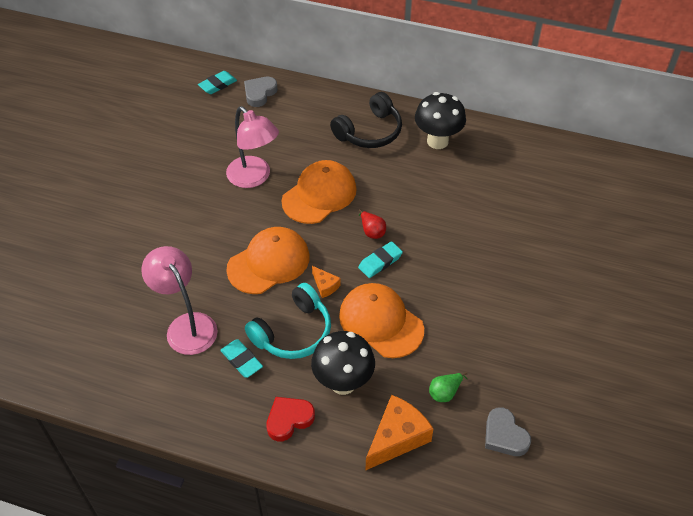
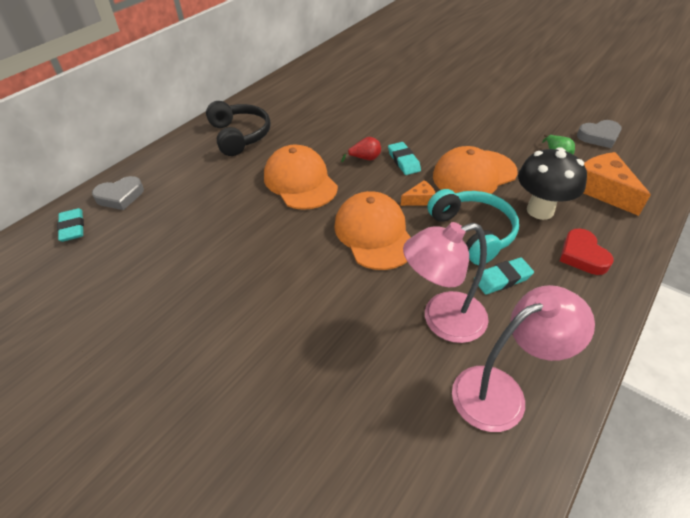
camera: 70 degrees left, 5 degrees down
pink lamp [226,106,279,188] -> pink lamp moved to [452,285,595,432]
grey heart [244,77,277,107] -> grey heart turned 75 degrees counterclockwise [92,176,144,210]
black mushroom [415,92,466,149] -> none

